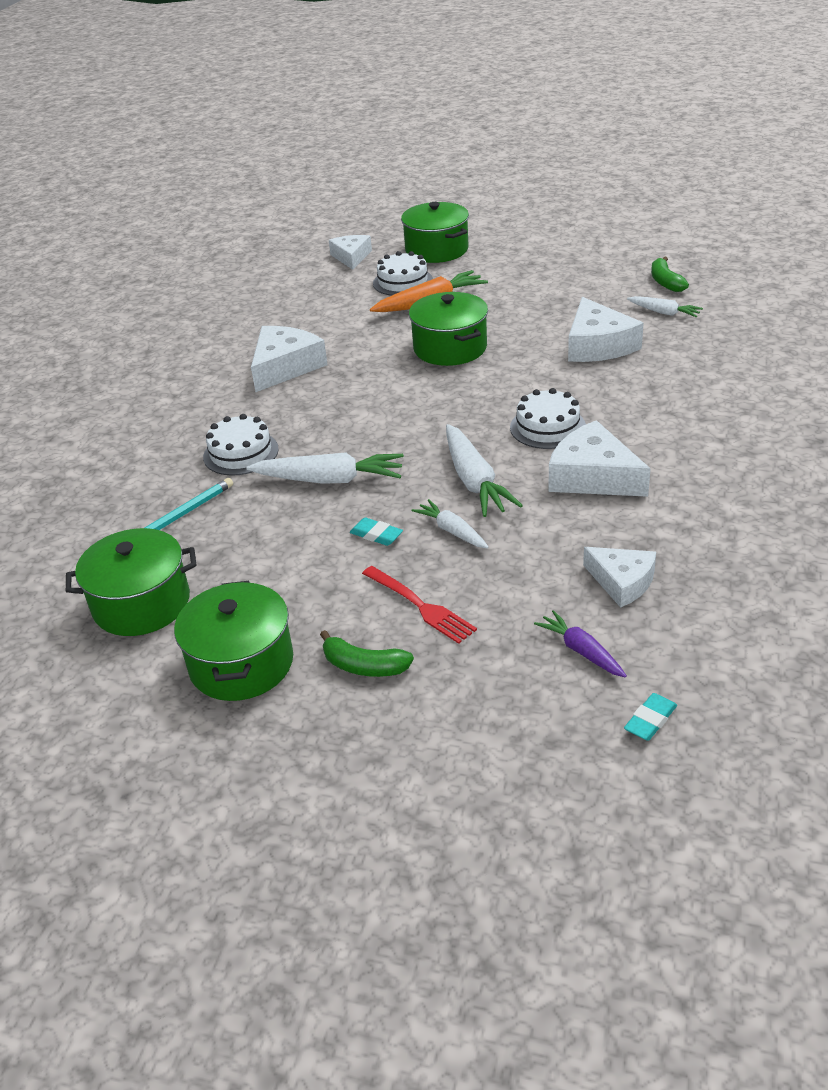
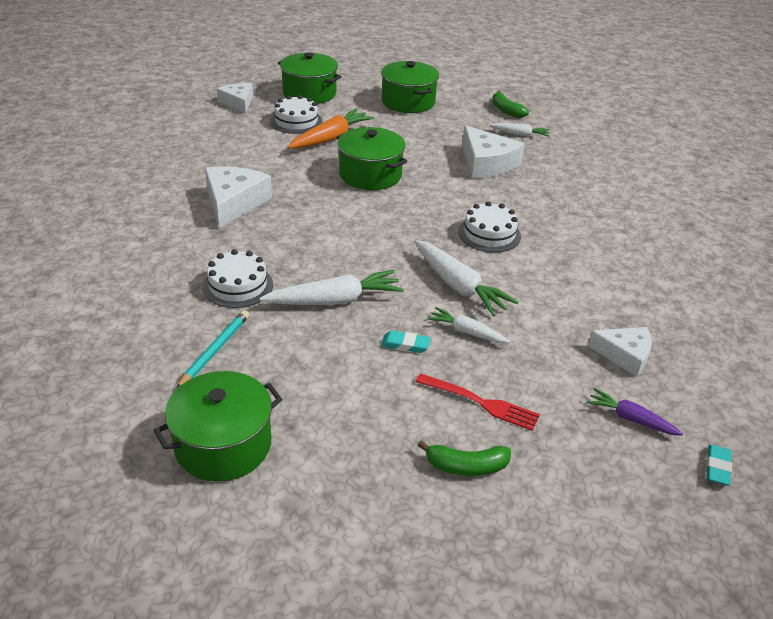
camera: 25 degrees left, 0 degrees up
green pot [174,581,293,701] -> green pot moved to [381,61,439,113]
white cheese [548,420,651,497] -> none

